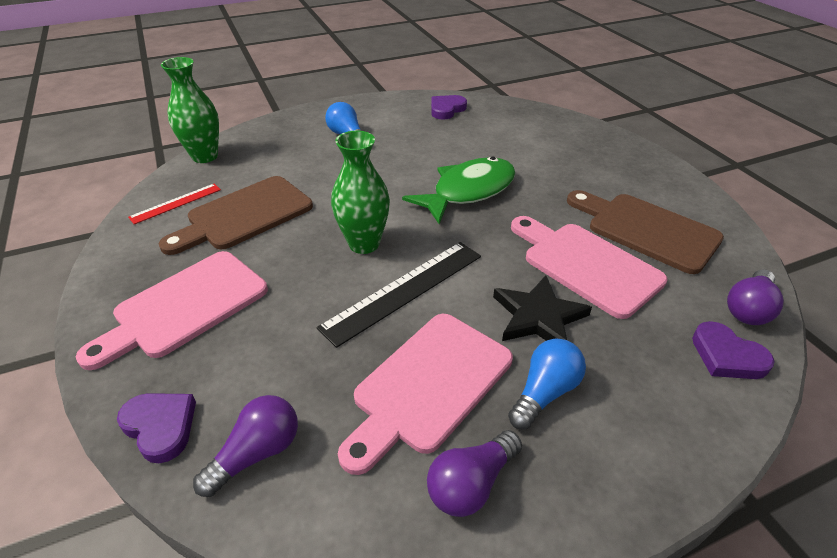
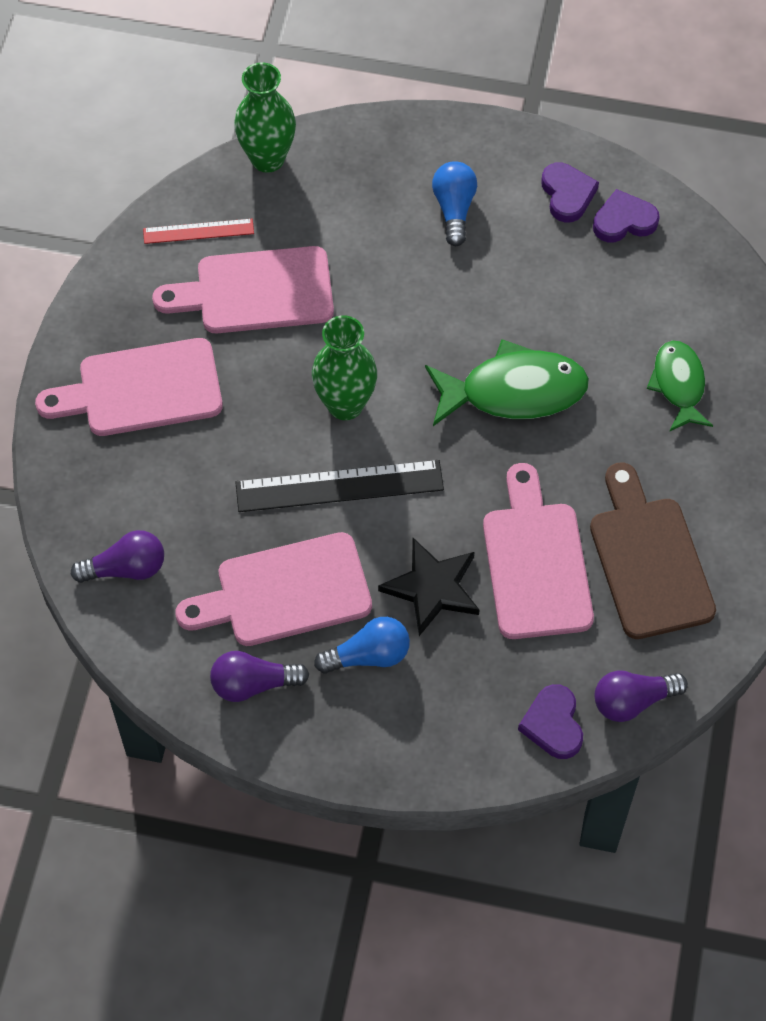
camera: 35 degrees right, 20 degrees up
purple heart [117,393,196,463] -> purple heart moved to [541,162,599,223]
brown cutting board [159,176,313,255] -> pink cutting board [152,246,334,333]
none -> green fish [647,340,713,432]

